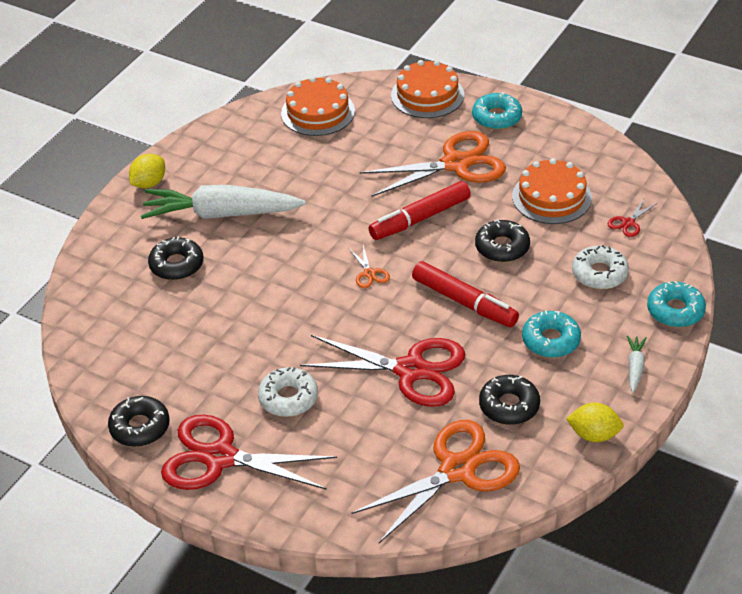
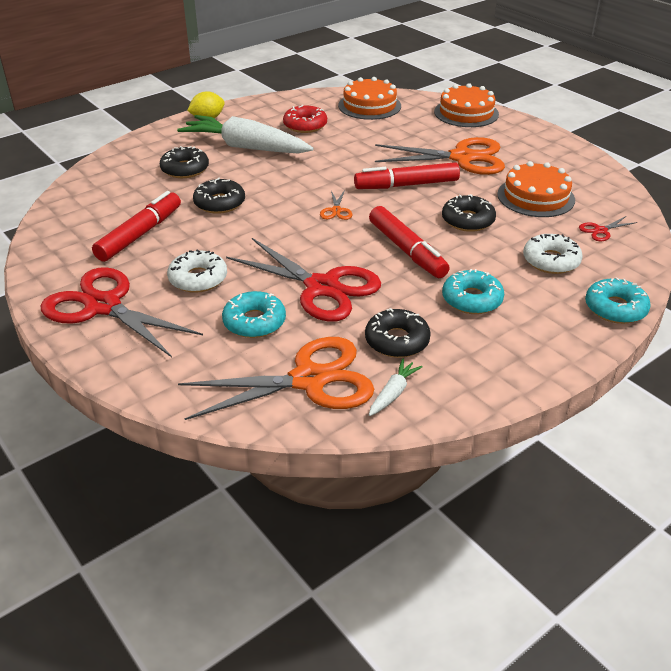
camera: 20 degrees right, 5 degrees down
black donut [108,396,169,447] -> black donut moved to [193,177,245,214]
turquoise donut [472,92,522,130] -> turquoise donut moved to [222,291,286,338]
yellow lemon [566,403,623,442] -> none
white carrot [627,336,647,393] -> white carrot moved to [369,359,422,416]
none -> red marker [92,191,181,262]
none -> red donut [283,105,327,133]

